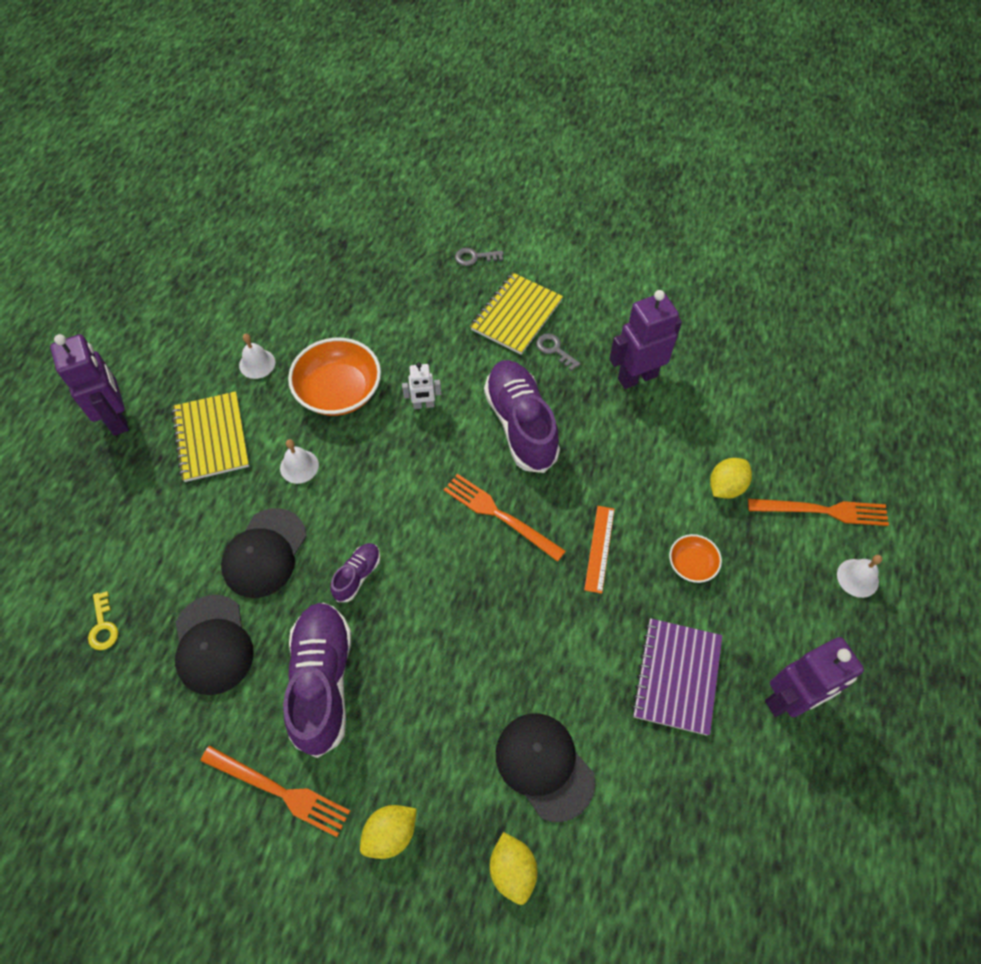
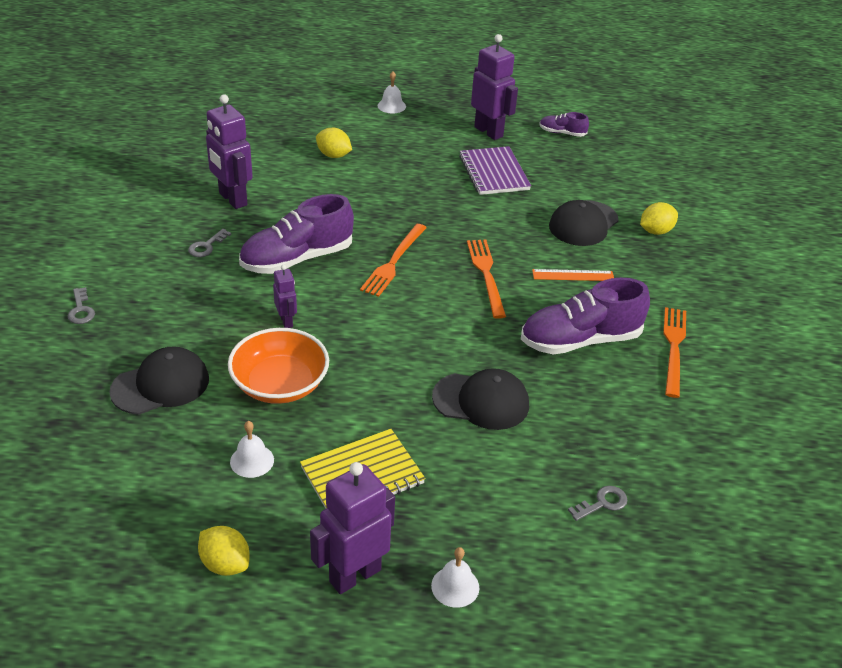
camera: 105 degrees left, 20 degrees down
yellow key [88,591,118,650] -> grey key [568,486,627,521]
black cap [175,595,254,695] -> black cap moved to [109,346,209,415]
white bell [280,439,319,484] -> white bell moved to [431,547,479,608]
purple shoe [331,543,380,602] -> purple shoe moved to [540,112,589,137]
yellow lemon [360,805,417,859] -> yellow lemon moved to [198,526,250,576]
white robot [402,362,441,409] -> purple robot [273,265,297,328]
yellow notebook [470,273,563,355] -> none
orange ruler [584,506,615,594] -> orange ruler moved to [532,269,614,281]
purple notebook [632,618,722,736] -> purple notebook turned 75 degrees clockwise [459,146,531,195]
orange bowl [669,534,722,583] -> none
orange fork [748,499,889,526] -> orange fork moved to [467,240,506,319]

